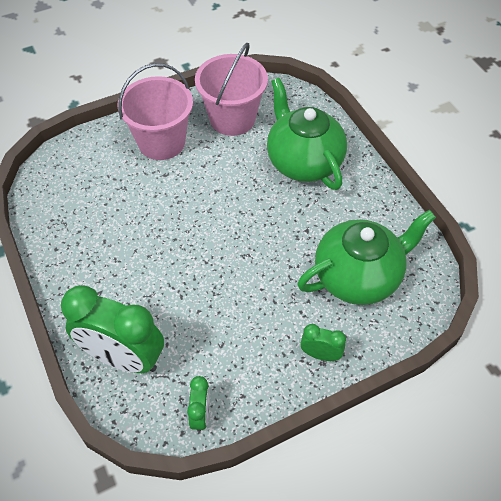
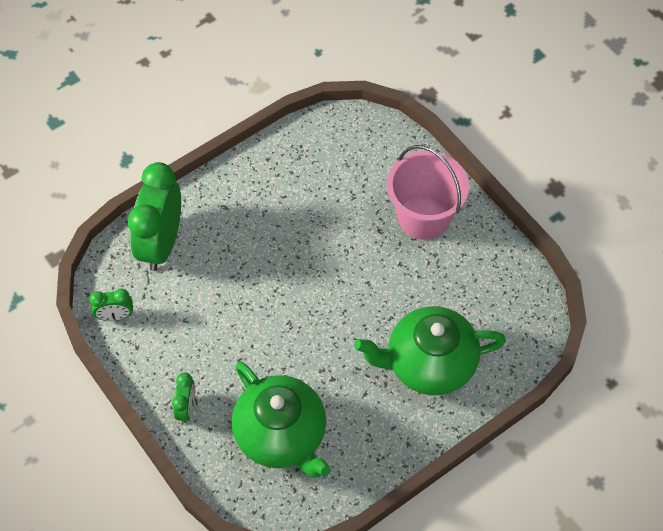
camera: 80 degrees right, 5 degrees up
pink bucket [195,43,268,136] -> none
green teapot [267,78,347,190] -> green teapot turned 150 degrees counterclockwise [354,306,506,395]

